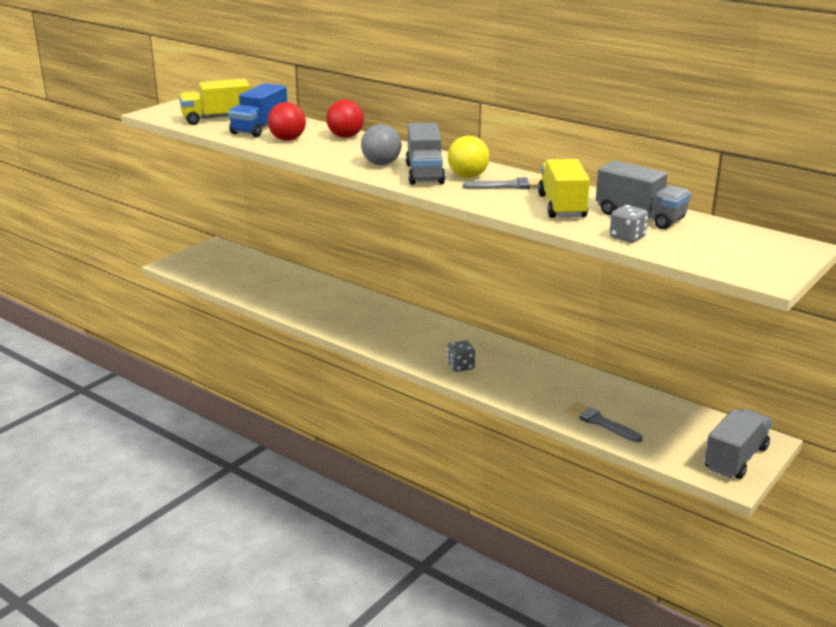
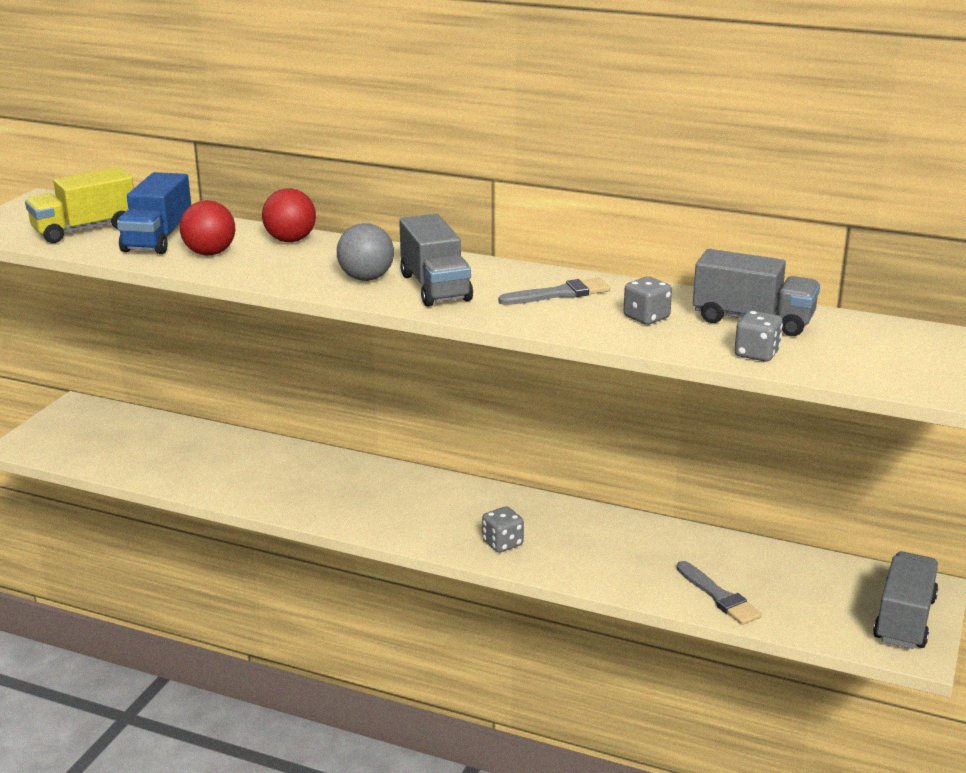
camera: 15 degrees left, 0 degrees up
yellow ball [448,136,490,178] -> none
yellow truck [538,159,590,218] -> grey dice [624,276,672,325]
grey brush [566,402,643,442] -> grey brush turned 150 degrees counterclockwise [677,561,762,625]

